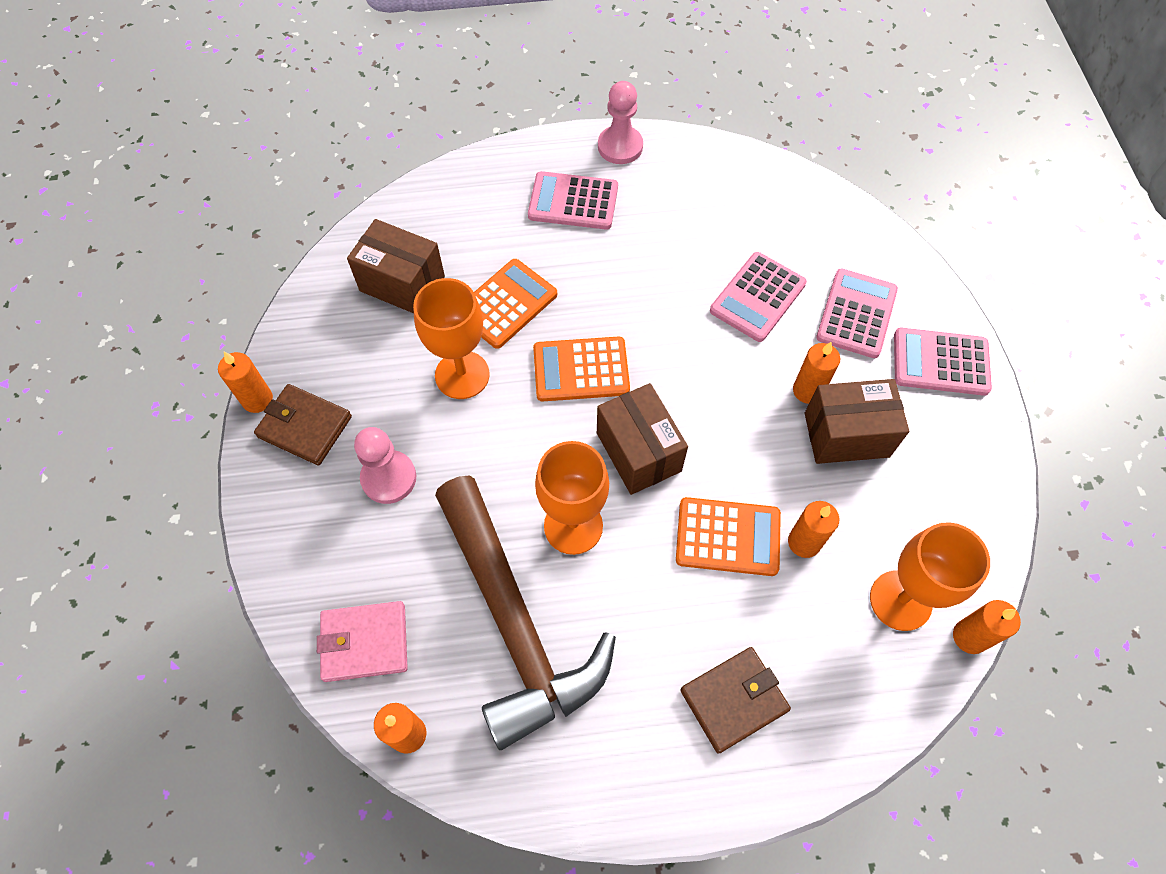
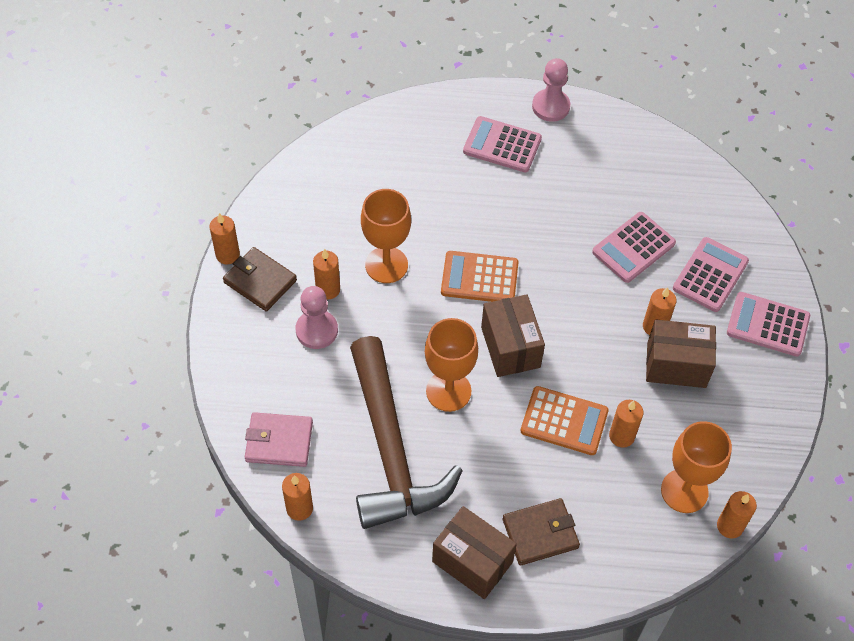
camera: 10 degrees right, 5 degrees down
brown box [347,219,445,313] -> brown box moved to [432,506,517,599]
orange calculator [474,259,557,349] -> none
none -> orange candle [313,249,340,299]

